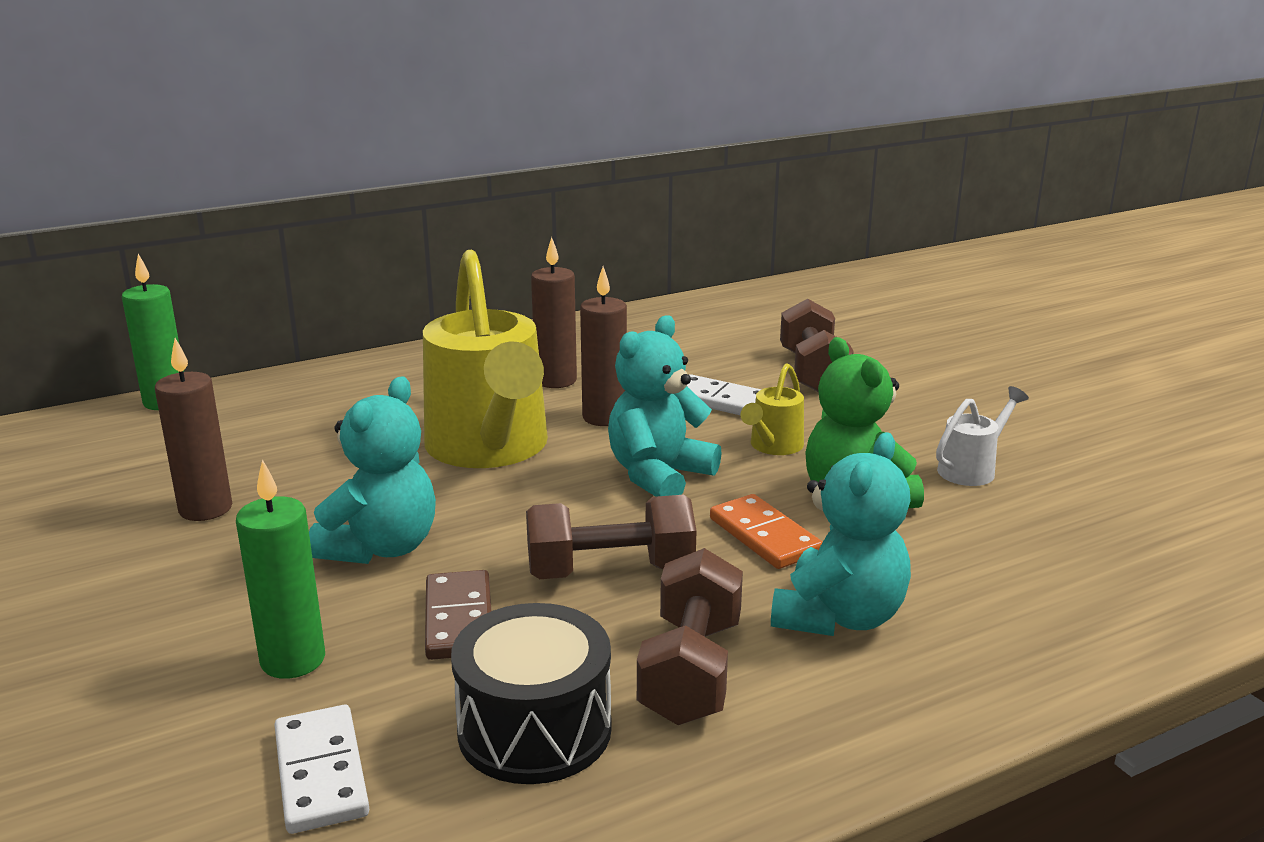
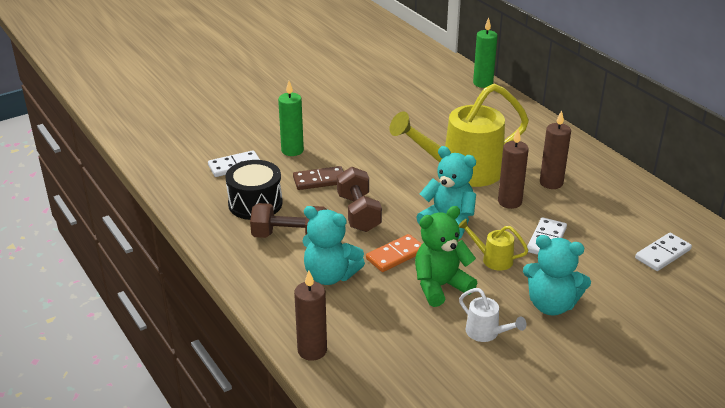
camera: 85 degrees right, 10 degrees up
brown candle [155,338,232,521] -> brown candle moved to [294,271,327,361]
turquoise teddy bear [309,376,436,564] -> turquoise teddy bear moved to [523,235,591,316]
brown dumbbell [780,299,854,392] -> none
none -> white domino [635,233,692,271]

